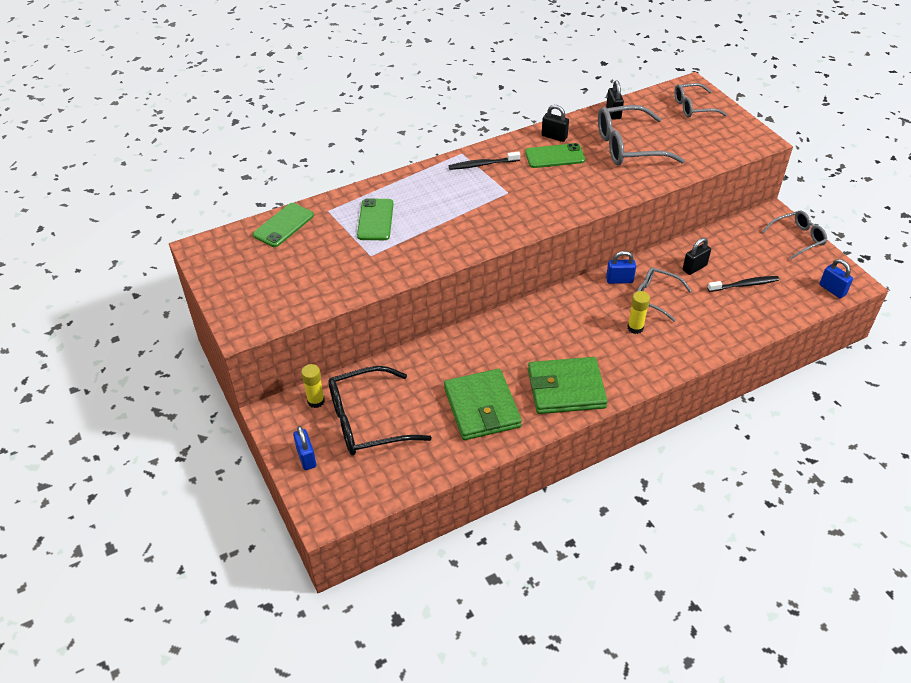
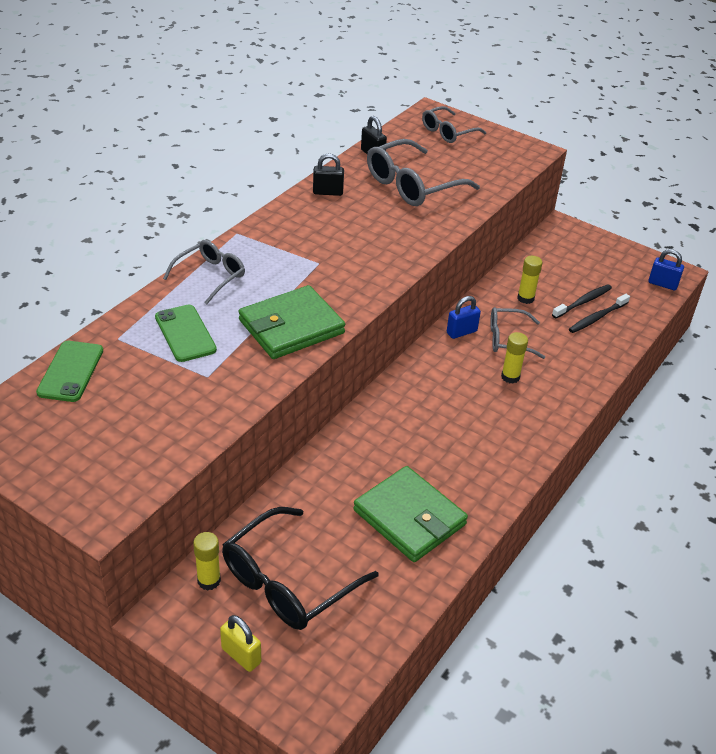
camera: 30 degrees left, 5 degrees down
blue padlock [293,426,316,470] -> yellow padlock [220,615,261,672]
black toothbrush [449,151,520,170] -> black toothbrush moved to [569,294,630,333]
green phone [525,143,585,168] -> none
green wallet [528,357,608,414] -> green wallet moved to [238,285,345,359]
black padlock [683,238,711,275] -> yellow glue stick [517,256,542,304]
grey glasses [762,211,827,260] -> grey glasses moved to [163,240,245,304]

